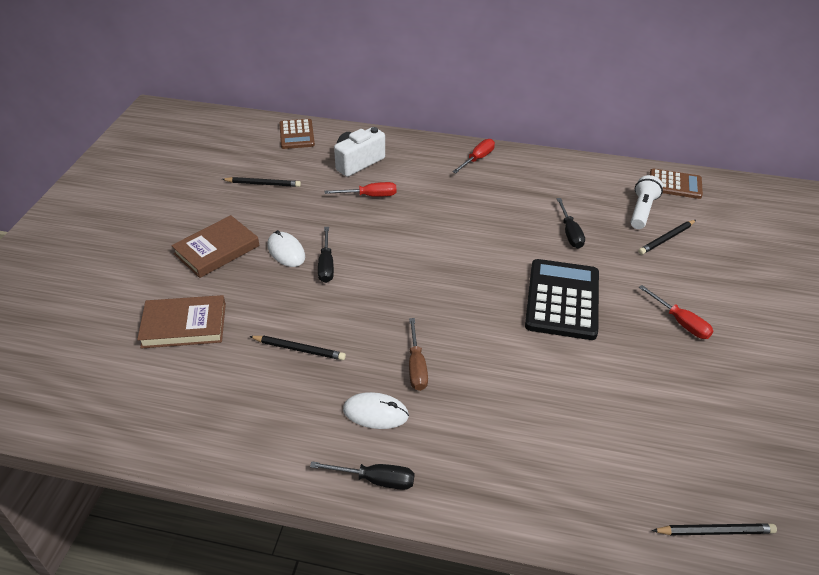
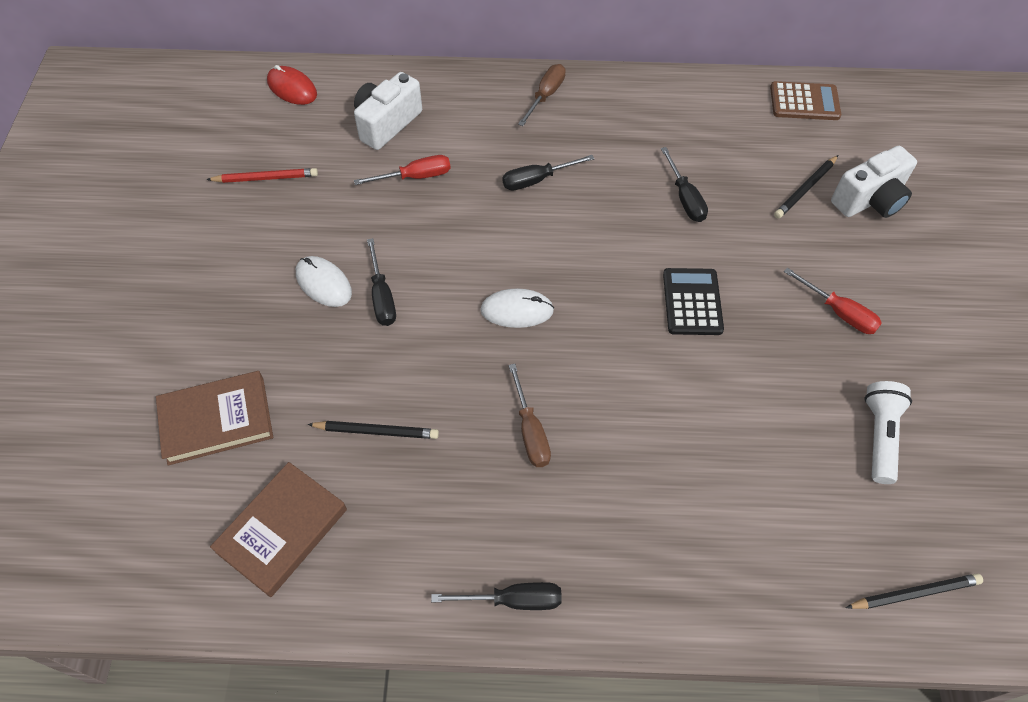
camera: 10 degrees left, 15 degrees up
brown book [171,215,260,278] -> brown book moved to [210,462,347,597]
black pencil [222,177,301,187] -> red pencil [206,168,318,183]
brown calculator [279,119,315,149] -> red mouse [267,65,317,105]
white mouse [343,392,409,429] -> white mouse moved to [480,289,554,328]
red screwdriver [452,139,495,173] -> brown screwdriver [518,64,566,126]
black calculator [525,259,599,340] -> black calculator [663,268,724,335], size x0.62
white flashlight [630,175,663,229] -> white flashlight moved to [865,381,912,484]
none -> black screwdriver [502,155,594,190]
none -> white camera [831,146,917,218]

